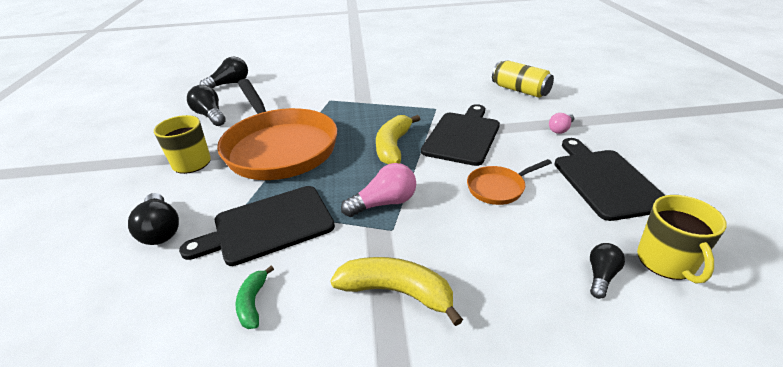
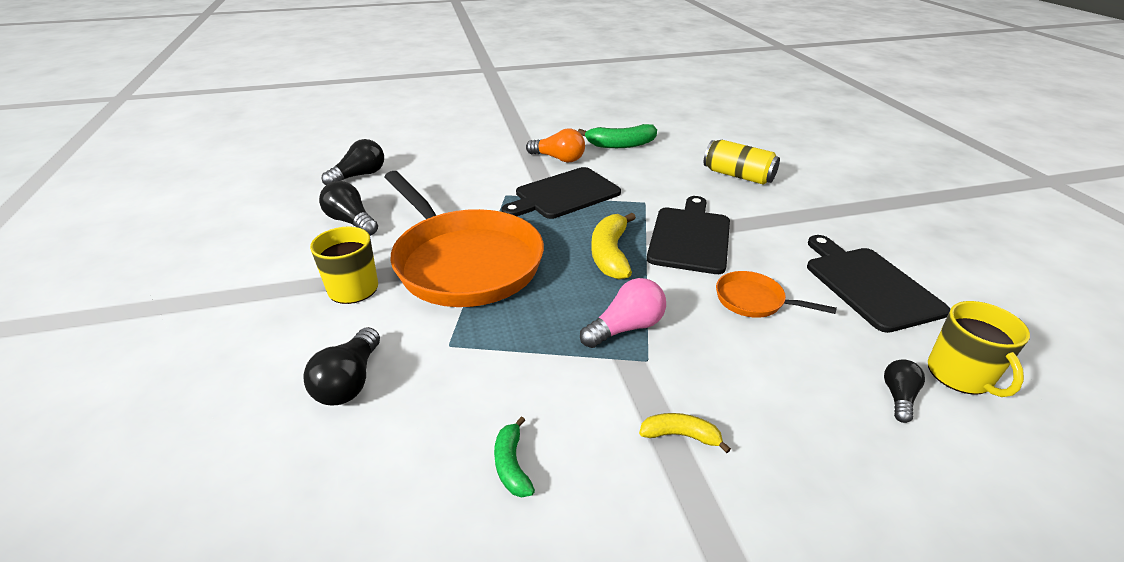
camera: 10 degrees left, 0 degrees up
black light bulb [128,193,179,245] -> black light bulb turned 45 degrees clockwise [303,327,380,405]
black cutting board [179,186,335,266] -> black cutting board moved to [501,167,621,219]
yellow banana [330,257,463,326] -> yellow banana [639,413,731,453], size x0.56
orange pan [467,159,552,205] -> orange pan turned 60 degrees clockwise [716,271,837,318]
pink light bulb [549,113,574,134] -> none
none -> orange light bulb [526,129,585,163]
none -> green banana [578,124,657,148]

